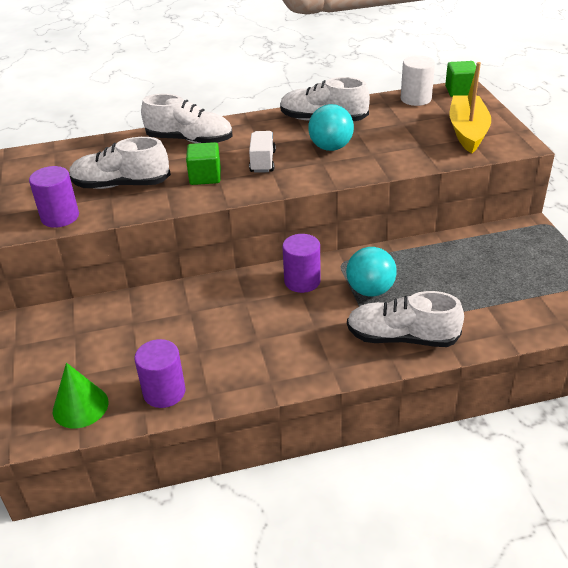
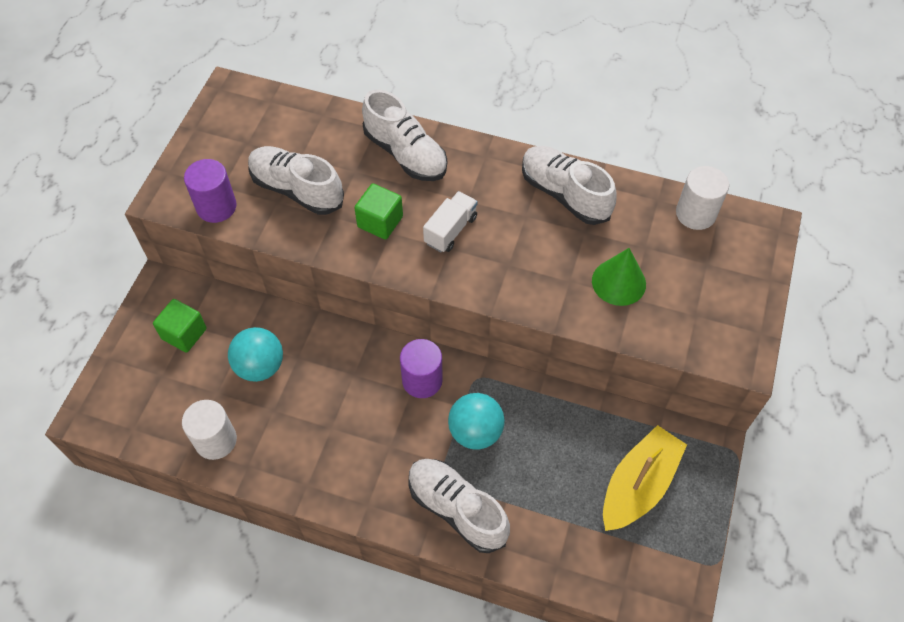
camera: 30 degrees right, 20 degrees up
green cone [53,363,108,428] -> green cone moved to [592,248,646,306]
purple cylinder [134,339,186,408] -> white cylinder [182,400,237,460]
turquoise ball [308,104,354,151] -> turquoise ball moved to [228,327,283,382]
green cube [445,61,476,97] -> green cube moved to [153,299,207,353]
yellow boat [449,62,491,154] -> yellow boat moved to [603,425,687,531]

